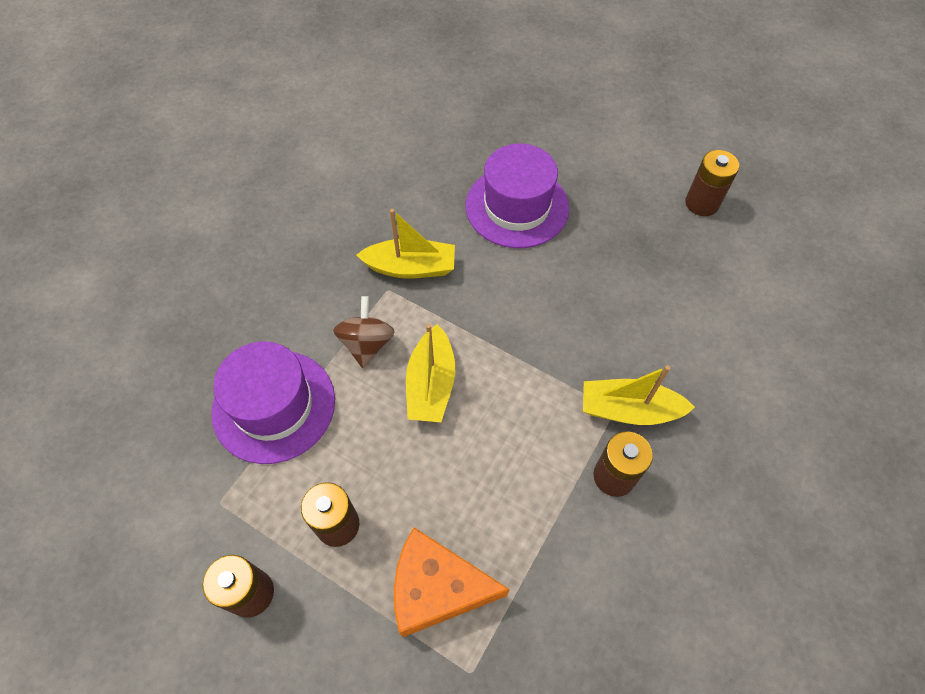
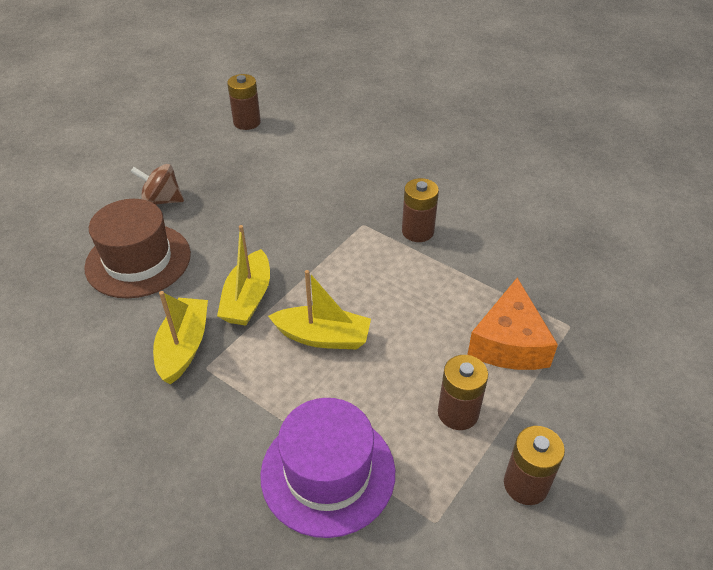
camera: 85 degrees left, 15 degrees down
brown spinning top [333,296,395,368] -> brown spinning top moved to [130,164,184,205]
purple hat [466,144,569,248] -> brown hat [84,199,191,299]
yellow boat [583,365,695,425] -> yellow boat moved to [217,225,270,326]
brown battery [685,150,739,216] -> brown battery moved to [227,74,261,130]

